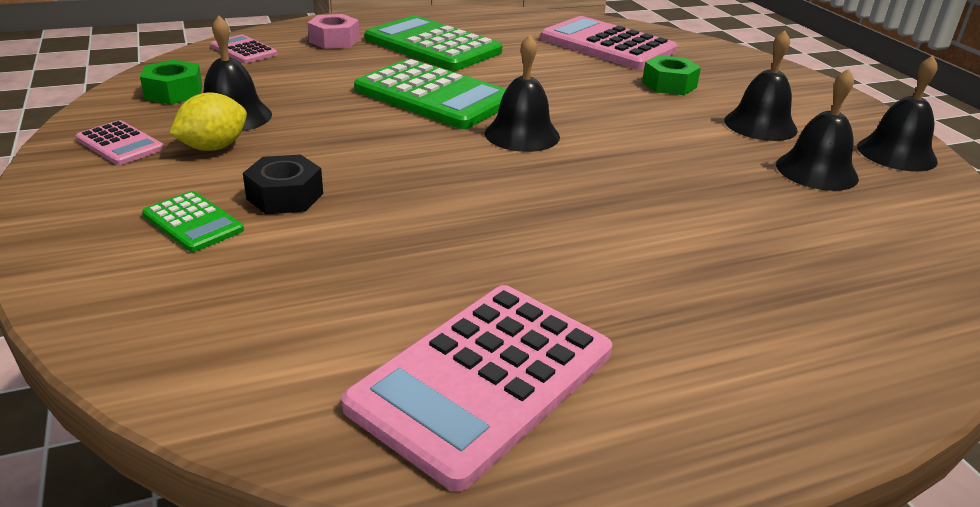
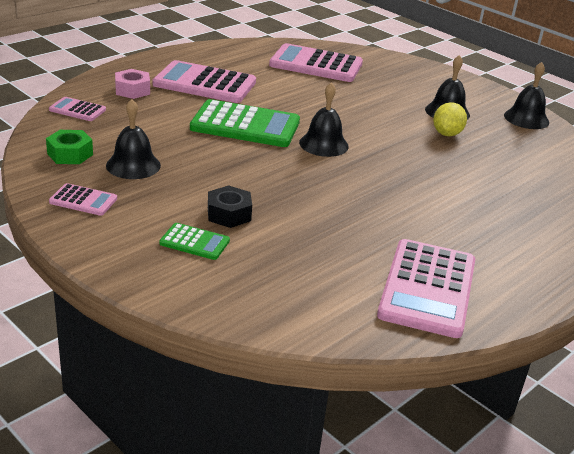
camera: 25 degrees left, 0 degrees up
yellow lemon [169,92,247,151] -> yellow lemon moved to [433,102,467,136]
green calculator [365,16,503,71] -> pink calculator [153,60,256,103]
green nut [642,55,701,95] -> none
black bell [776,68,859,191] -> none

